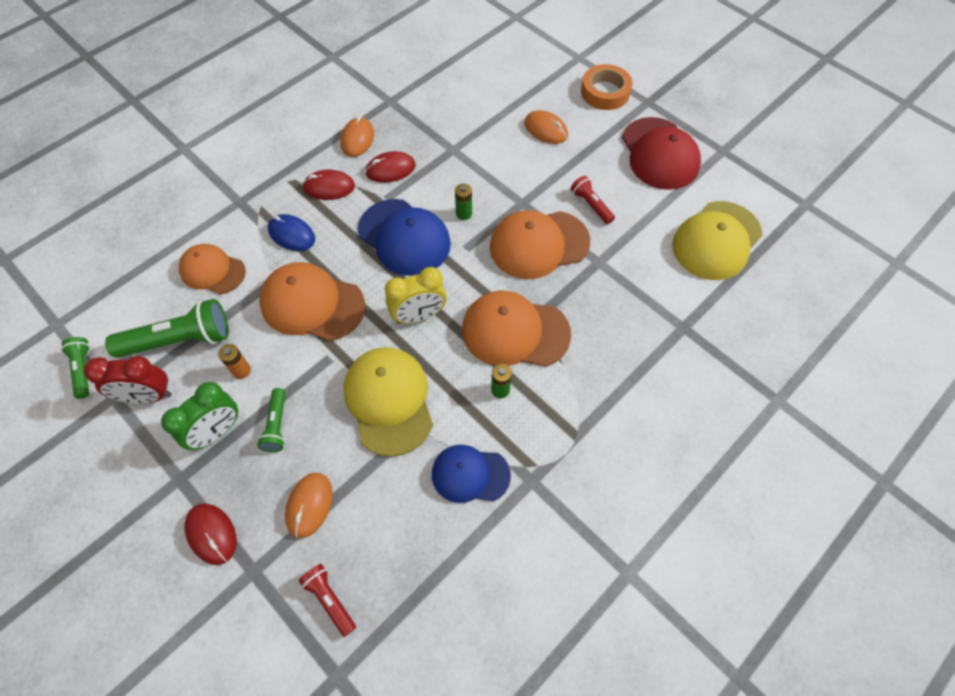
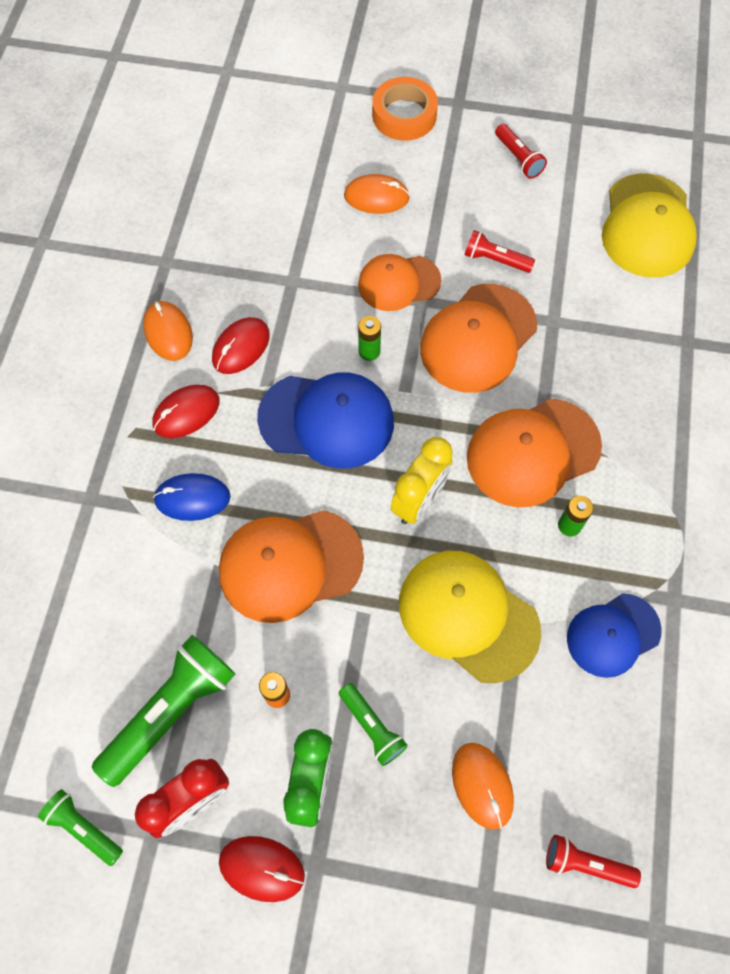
camera: 35 degrees left, 5 degrees up
orange cap [179,244,246,294] -> orange cap moved to [358,254,442,311]
red mouse [185,504,237,565] -> red mouse moved to [219,836,305,902]
red cap [622,117,701,190] -> red flashlight [495,124,547,179]

